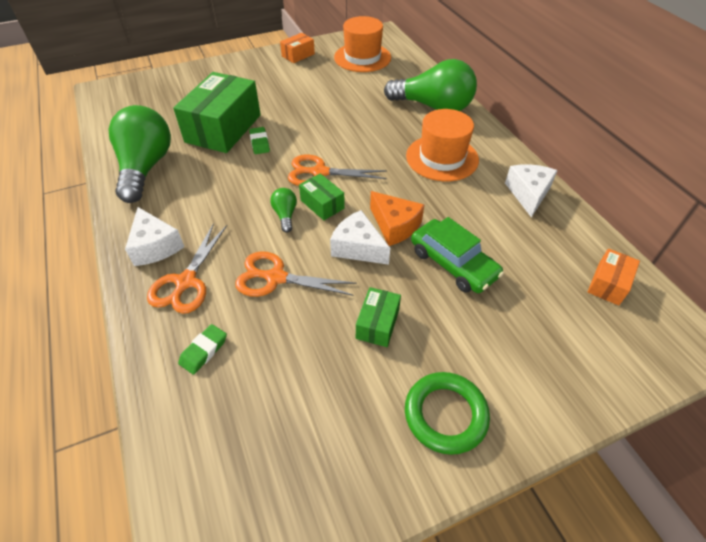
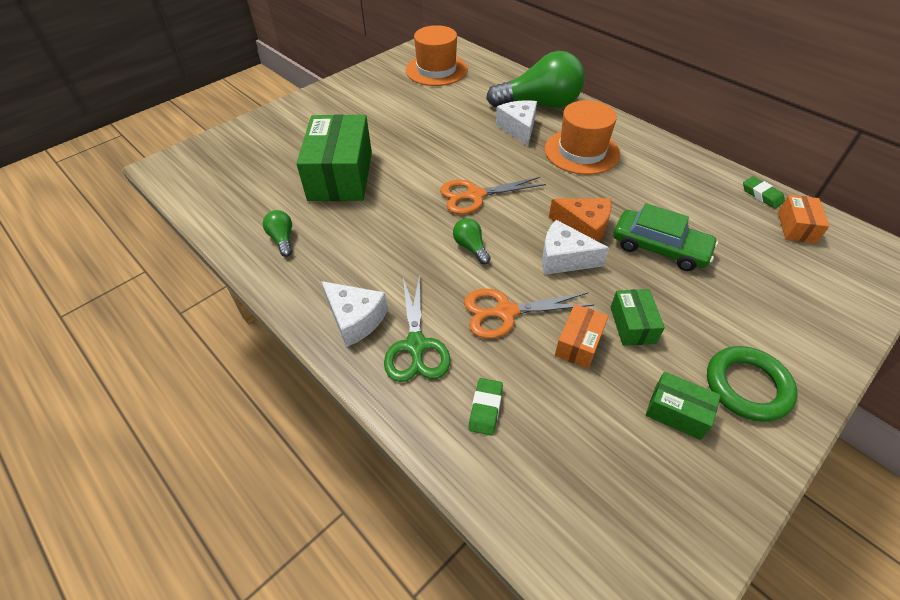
camera: 20 degrees left, 0 degrees up
green light bulb [108,105,171,203] -> green light bulb [263,210,292,257], size x0.43
orange scissors [147,223,227,314] -> green scissors [384,274,450,382]
green eraser [249,127,270,154] -> green eraser moved to [743,176,785,209]
orange box [280,33,315,63] -> orange box moved to [555,304,608,369]
green box [299,173,345,220] -> green box moved to [646,372,721,440]
white cheese [505,164,558,218] -> white cheese moved to [496,100,537,146]

